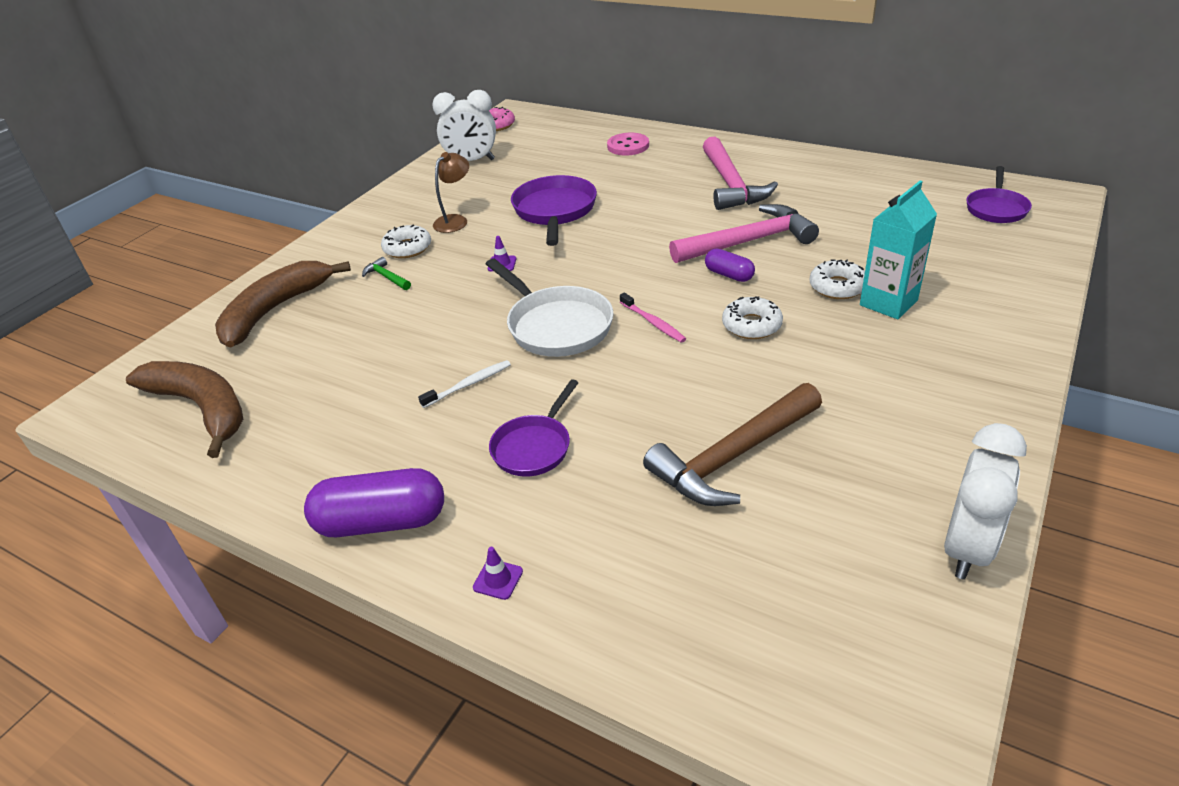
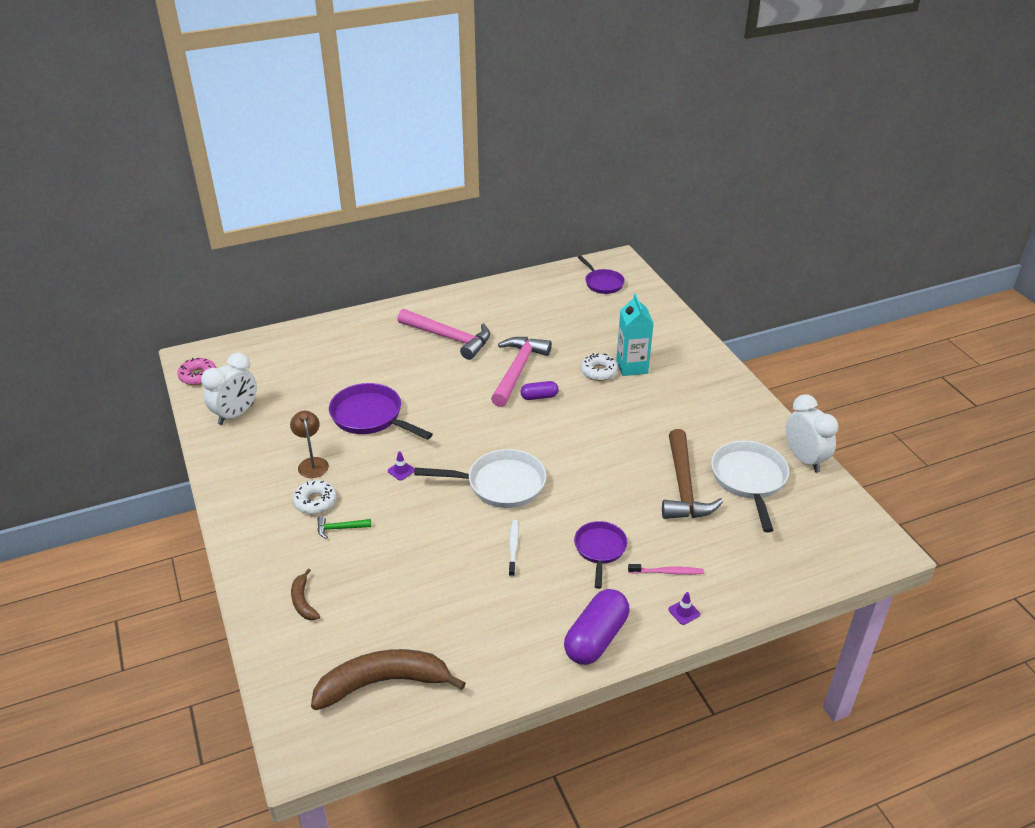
camera: 55 degrees left, 0 degrees up
brown banana [215,261,351,348] -> brown banana [291,568,320,620], size x0.48
purple pan [489,379,579,477] -> purple pan turned 150 degrees counterclockwise [574,521,628,589]
pink button [607,133,649,155] -> none
pink toothbrush [620,293,686,343] -> pink toothbrush moved to [628,564,704,575]
white donut [722,296,783,339] -> none
none -> white pan [711,441,789,533]

